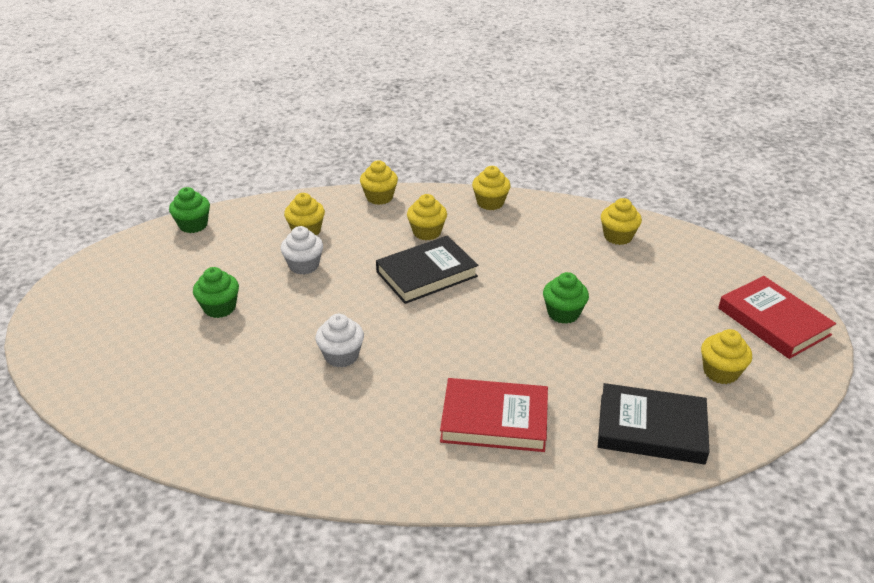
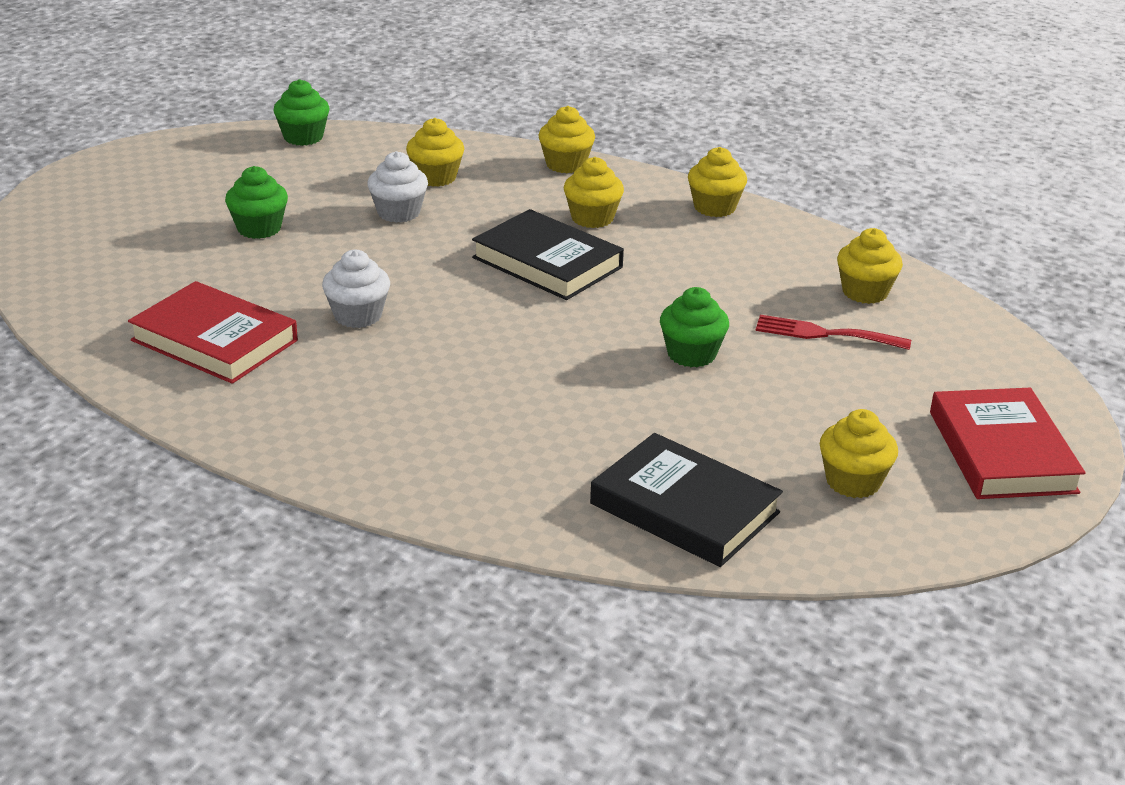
camera: 25 degrees right, 5 degrees down
black book [376,236,478,304] -> black book turned 45 degrees clockwise [472,209,624,300]
red book [440,378,548,452] -> red book moved to [128,281,298,384]
none -> red fork [756,315,911,350]

